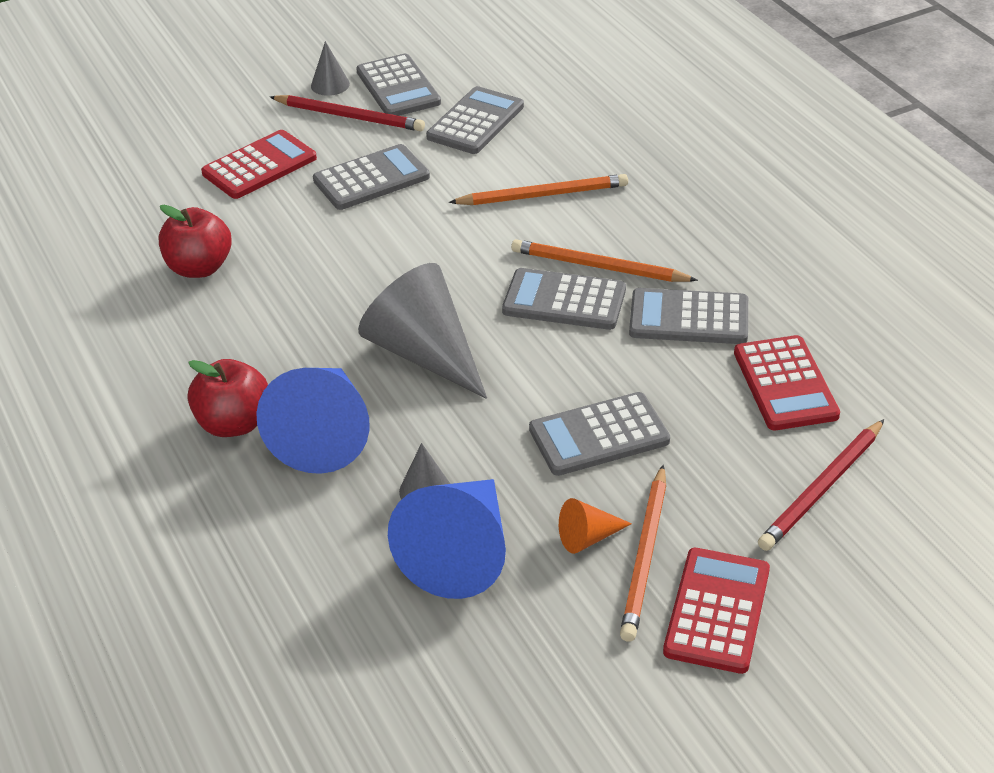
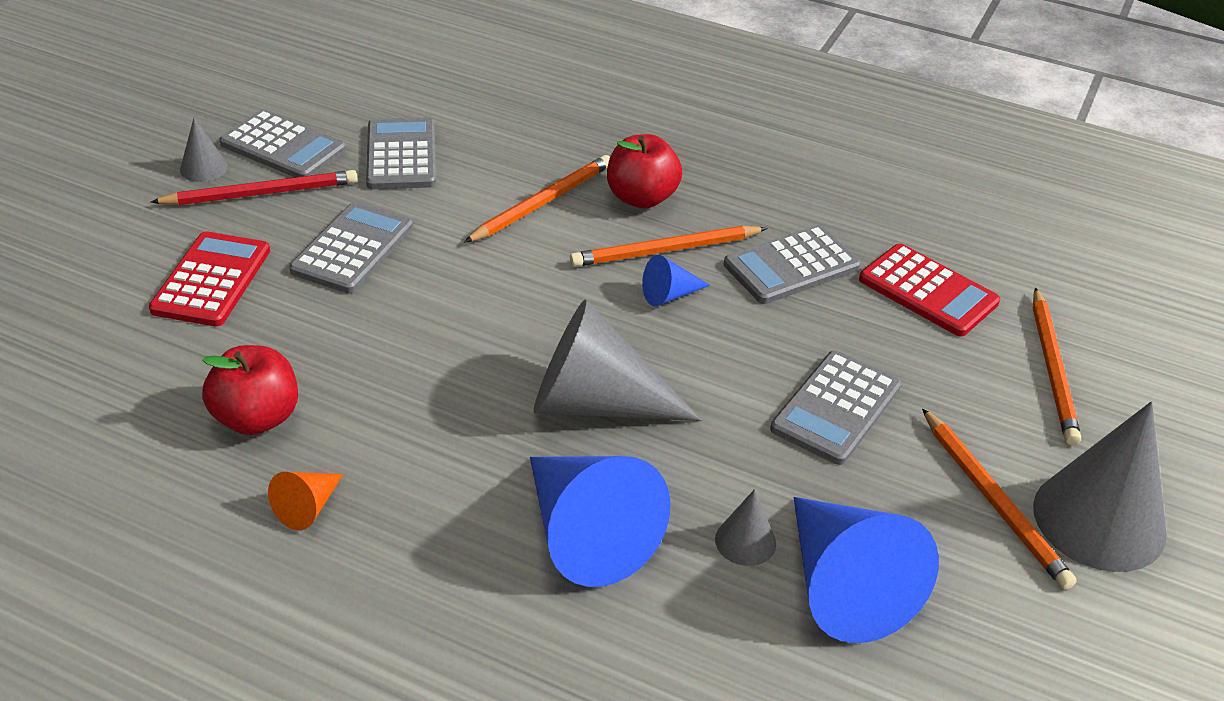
camera: 40 degrees left, 0 degrees up
red apple [188,359,268,437] -> red apple moved to [607,134,682,208]
grey calculator [502,268,626,330] -> blue cone [642,255,710,306]
orange cone [559,498,632,554] -> orange cone moved to [268,472,344,530]
red calculator [663,548,770,674] -> grey cone [1033,402,1167,572]
red pencil [758,419,884,551] -> orange pencil [1033,287,1081,446]

